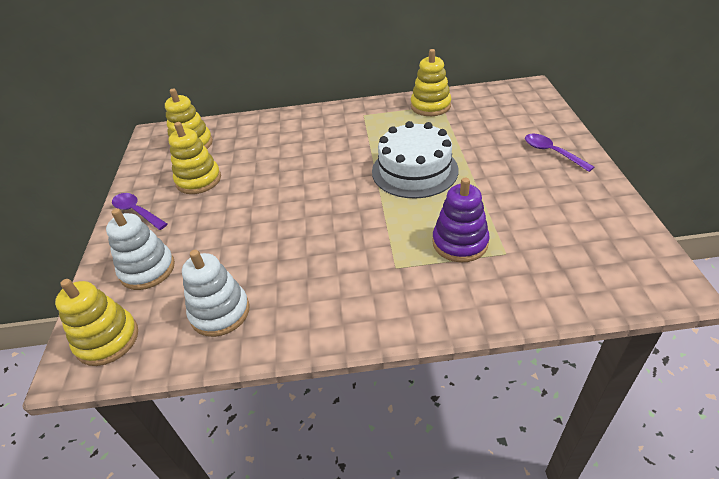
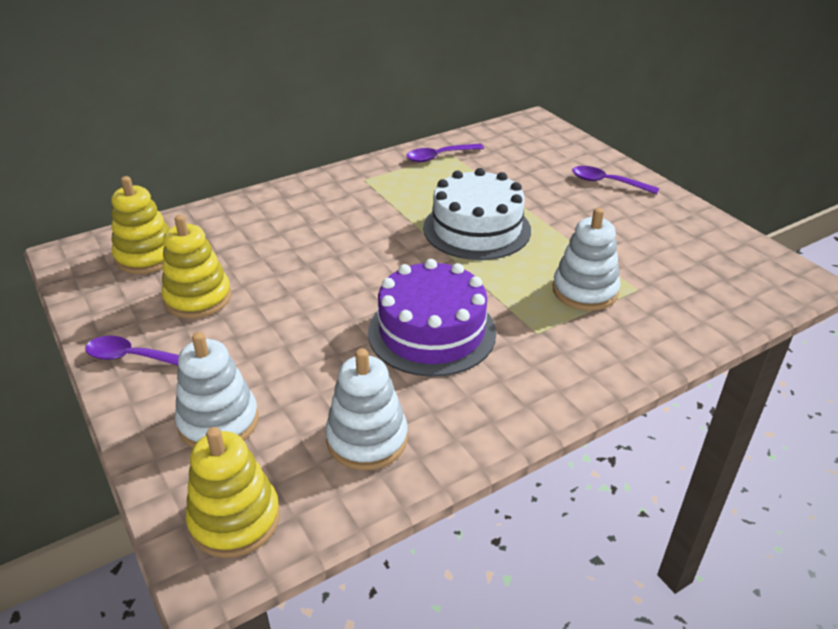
camera: 30 degrees left, 5 degrees down
yellow stacking toy [411,49,451,116] -> purple spoon [406,144,484,162]
purple stacking toy [432,177,490,262] -> white stacking toy [553,208,621,311]
none -> purple cake [368,259,496,377]

